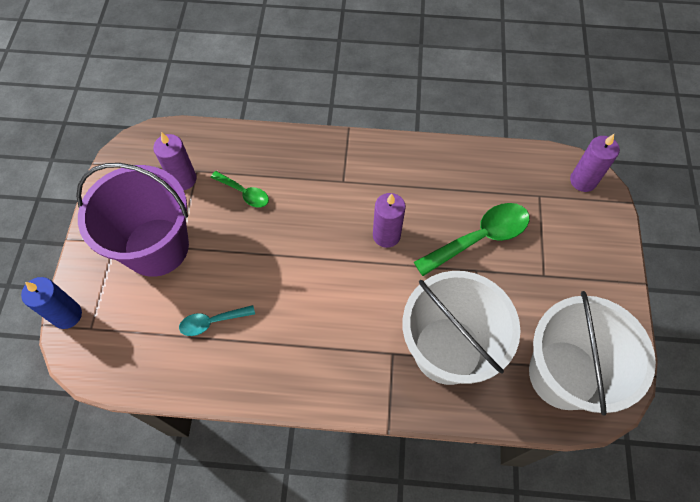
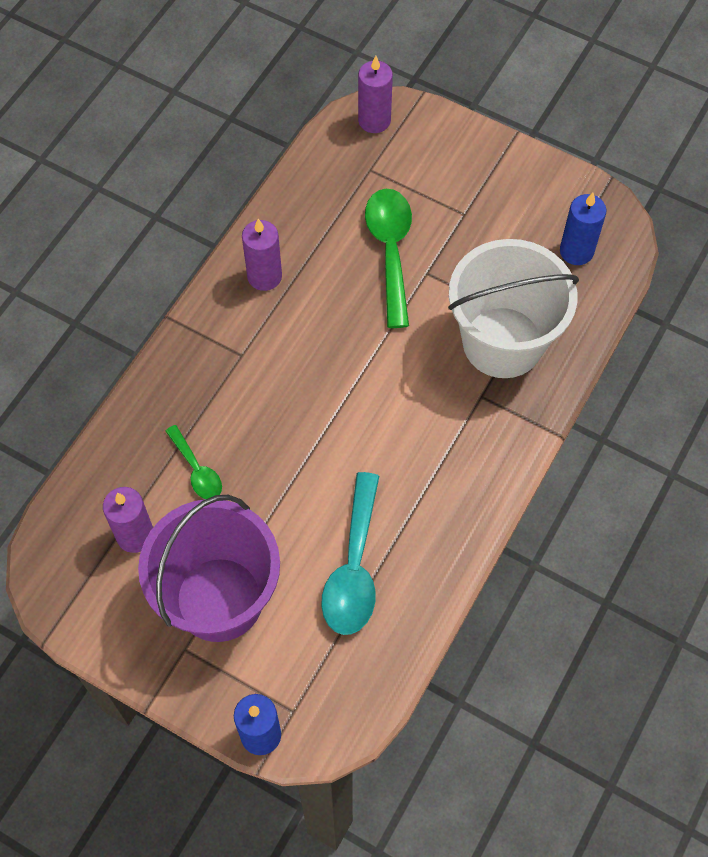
camera: 65 degrees left, 0 degrees up
turquoise spoon [179,305,255,336] -> turquoise spoon [321,472,379,635], size x1.80
green spoon [211,171,269,208] -> green spoon turned 90 degrees clockwise [166,425,222,499]
purple candle [373,193,406,248] -> purple candle moved to [242,219,282,291]
white bucket [529,291,656,416] -> blue candle [560,193,606,265]

